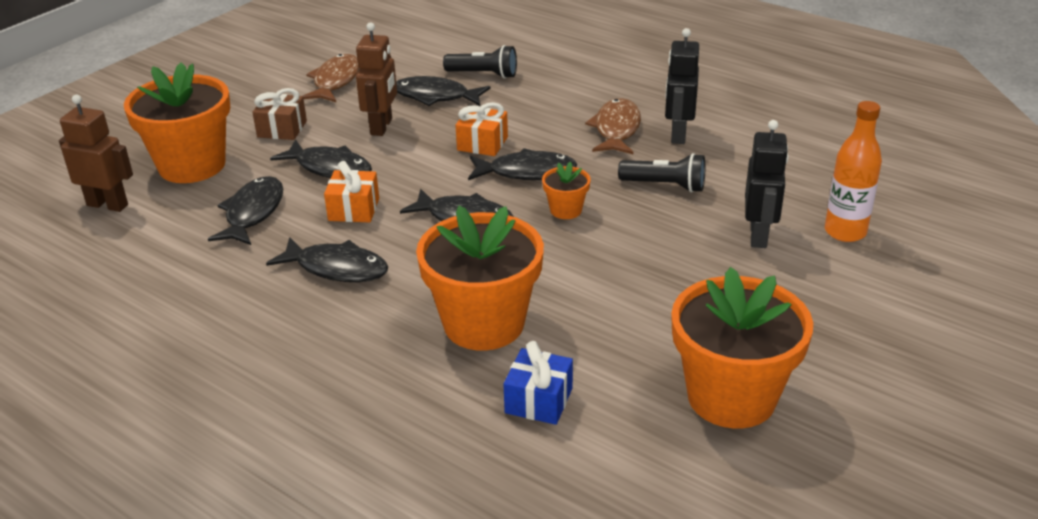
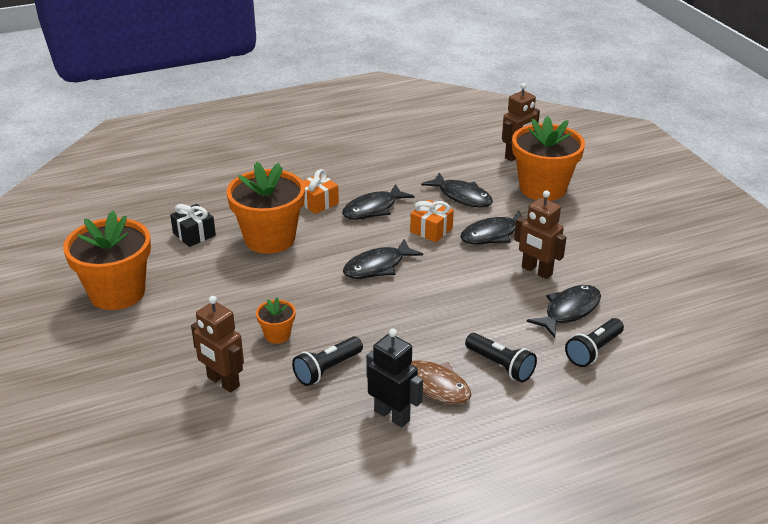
camera: 120 degrees right, 0 degrees up
brown gift [252,88,307,140] -> none
brown fish [303,54,360,102] -> none
orange gift [456,102,508,156] -> orange gift moved to [303,169,339,214]
black fish [468,148,577,180] -> none
blue gift [503,341,573,425] -> black gift [170,204,216,247]
orange flower pot [542,162,591,219] -> orange flower pot moved to [256,298,296,344]
black robot [745,120,789,248] -> brown robot [191,296,244,393]
orange bottle [825,101,882,242] -> none
none -> black flashlight [465,333,537,382]

